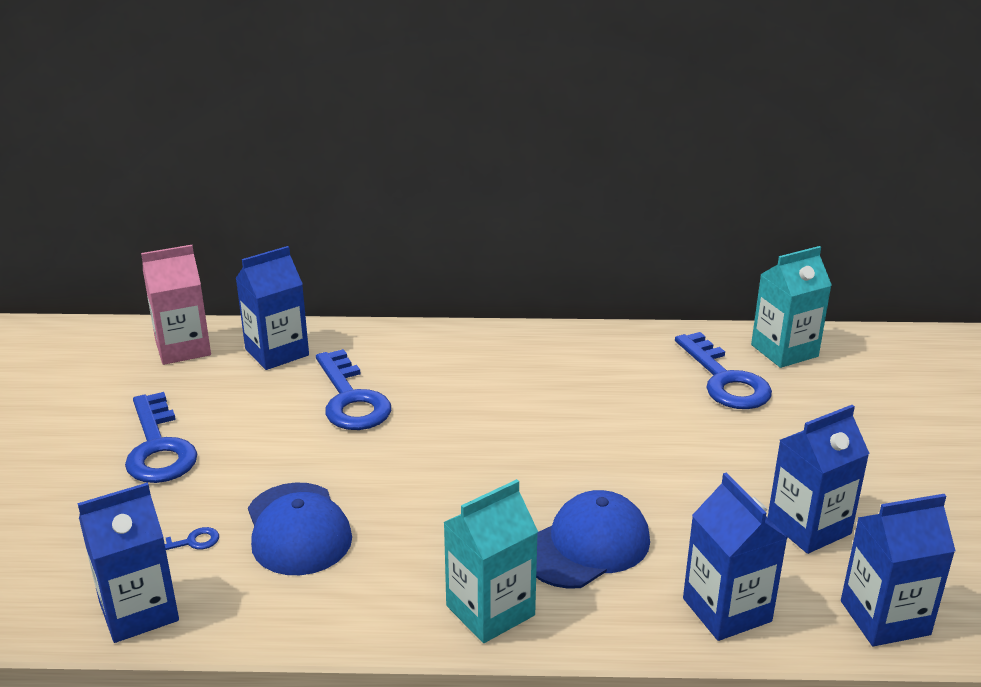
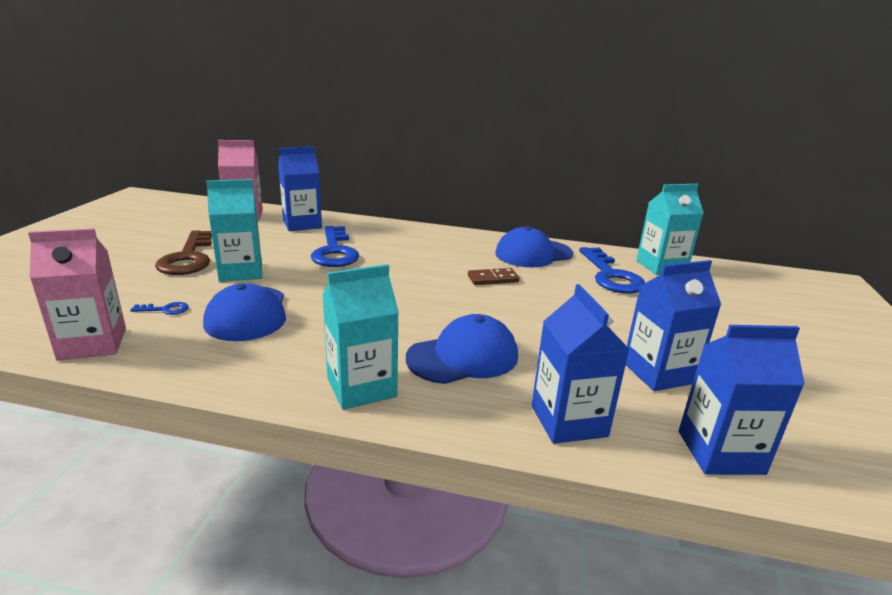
camera: 10 degrees right, 5 degrees down
blue carton [77,482,179,643] -> pink carton [28,228,126,361]
blue key [125,392,197,483] -> brown key [155,230,212,275]
none -> turquoise carton [206,179,262,282]
none -> brown domino [468,268,519,285]
none -> blue cap [495,226,573,267]

